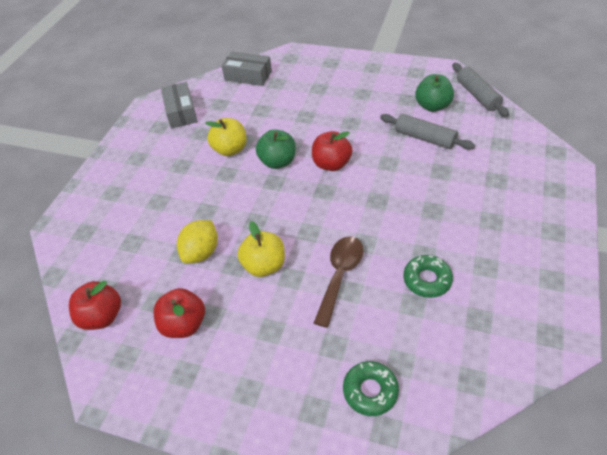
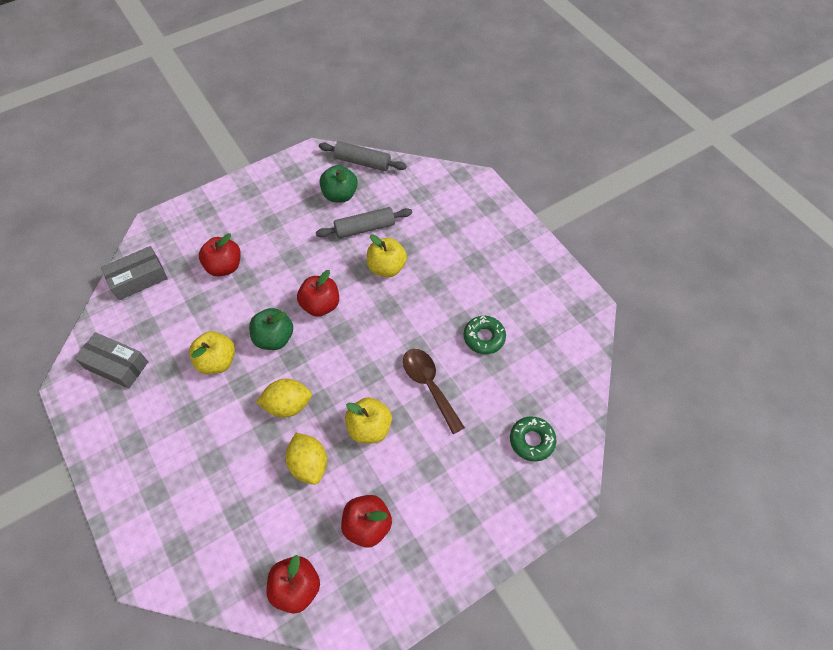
camera: 55 degrees left, 10 degrees up
none -> red apple [199,233,241,277]
none -> yellow lemon [256,379,312,418]
none -> yellow apple [367,234,407,277]

